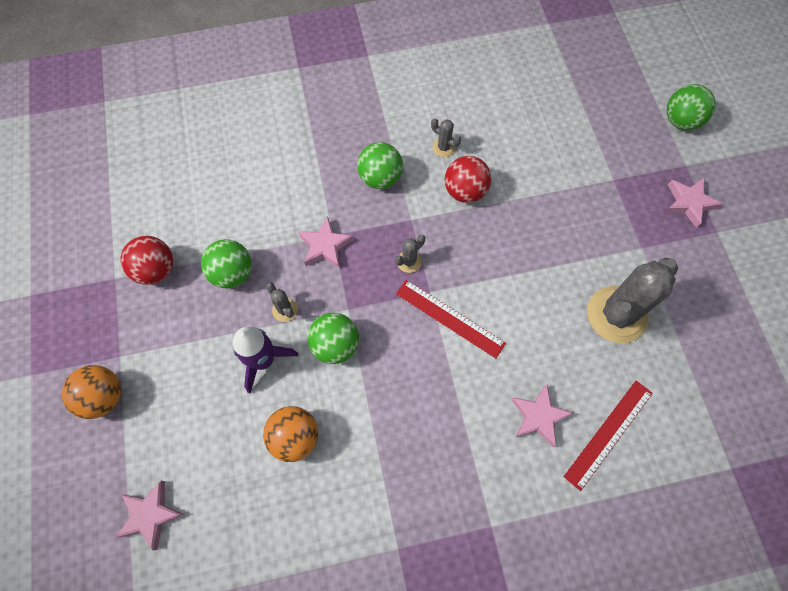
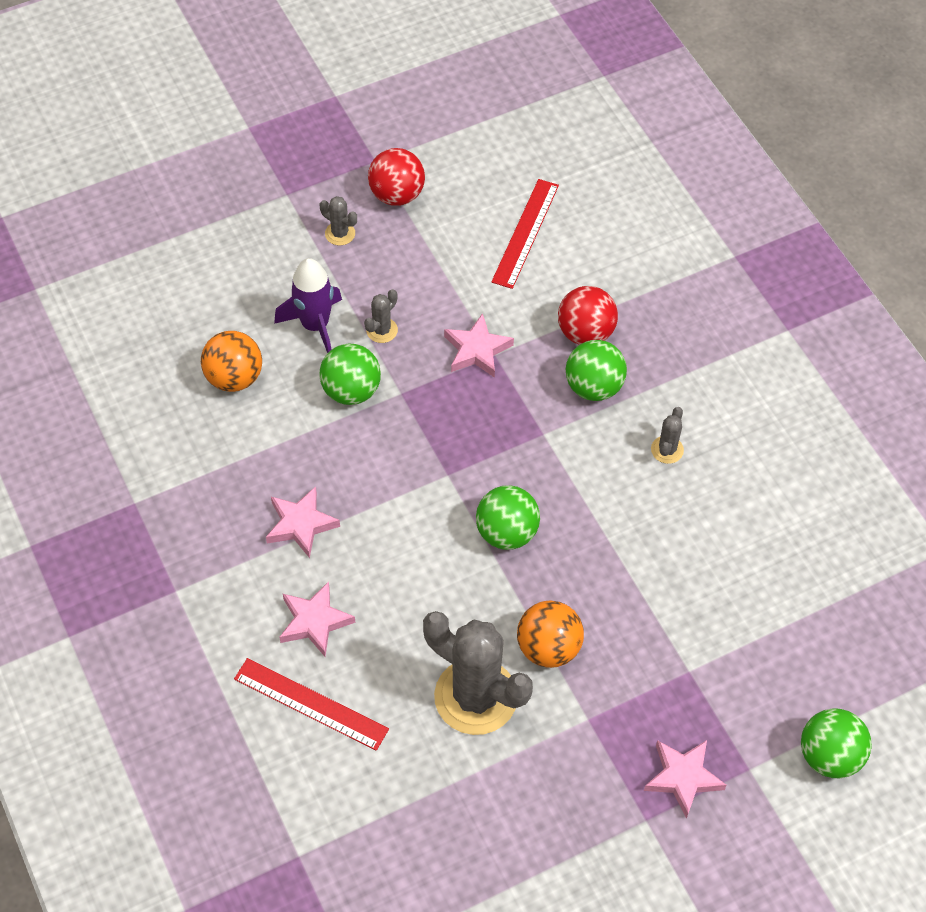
camera: 75 degrees right, 10 degrees down
orange ball [62,365,121,419] -> orange ball moved to [517,600,584,668]
pink star [116,481,185,550] -> pink star moved to [266,486,340,558]
green ball [201,239,252,289] -> green ball moved to [476,485,540,550]
grey cactus [395,234,425,273] -> grey cactus moved to [320,196,357,245]
red ruler [396,280,506,358] -> red ruler moved to [491,179,559,289]
red ball [445,156,491,203] -> red ball moved to [558,286,618,345]

